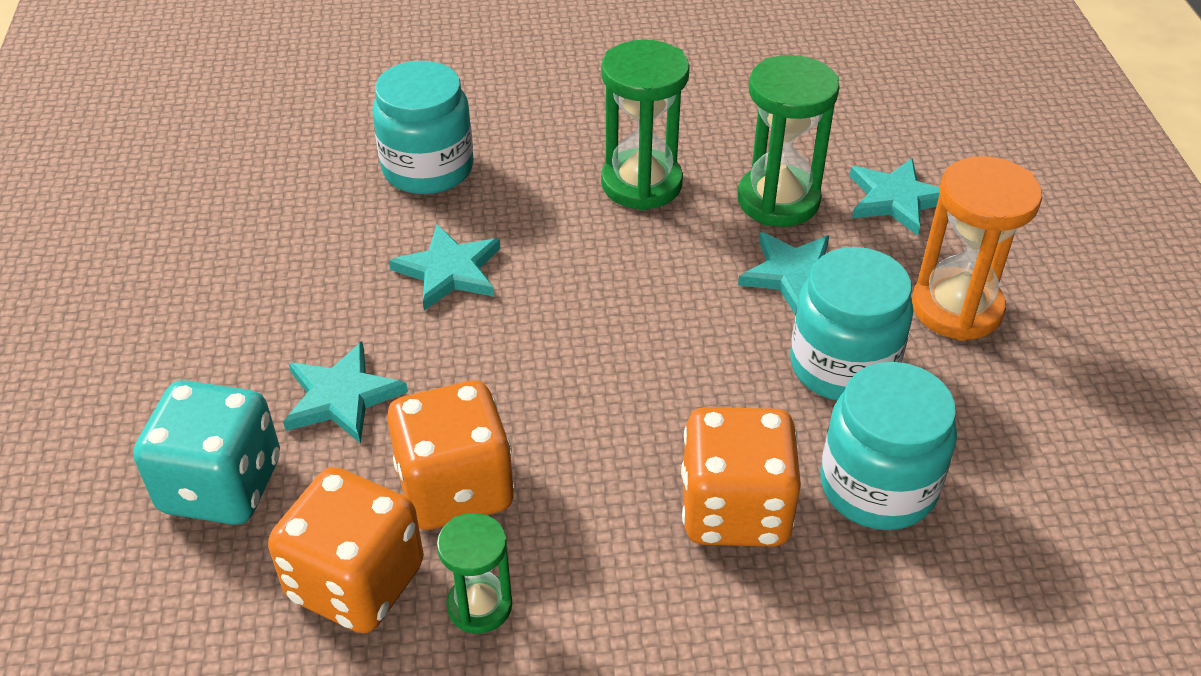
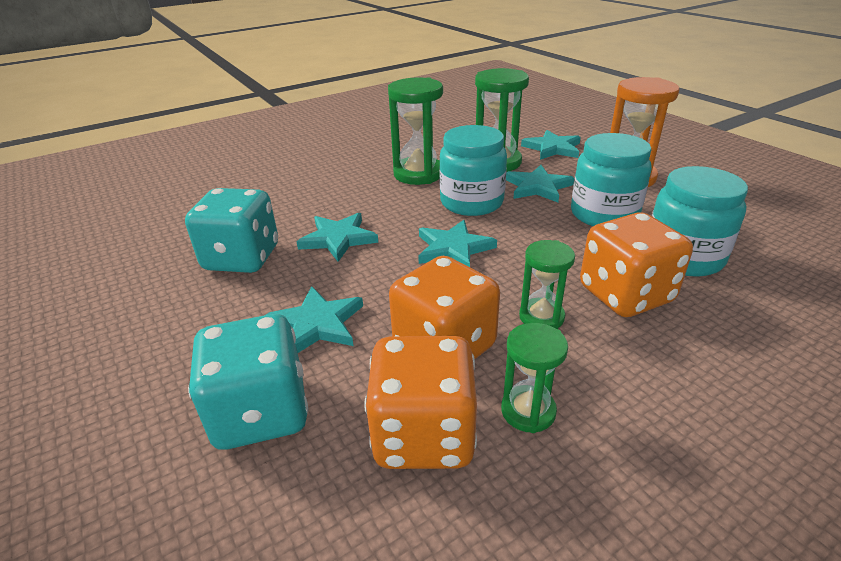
camera: 25 degrees left, 10 degrees down
turquoise jar [372,61,474,194] -> turquoise jar moved to [439,125,507,216]
none -> turquoise dice [185,188,278,273]
none -> turquoise star [418,220,497,267]
none -> green hourglass [519,240,575,329]

